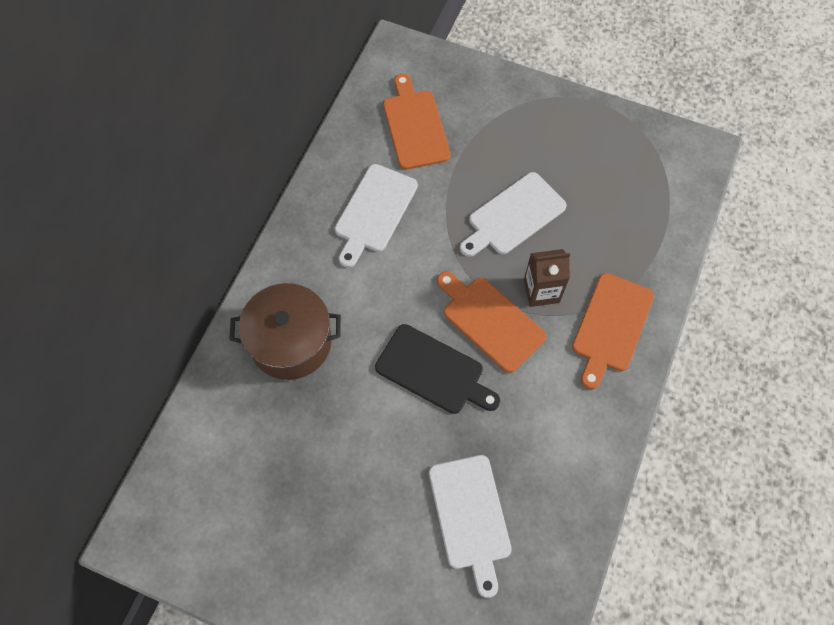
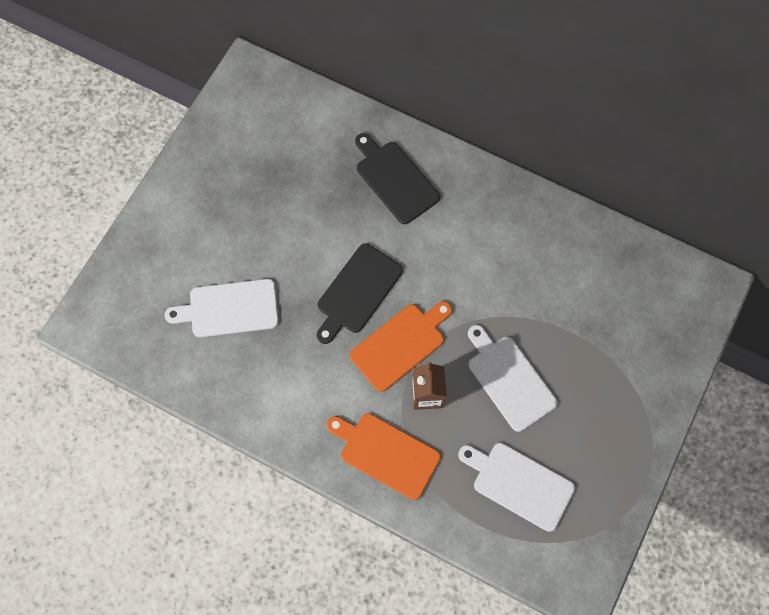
camera: 95 degrees right, 5 degrees up
brown pot [229,283,341,380] -> black cutting board [355,133,440,224]
white cutting board [335,164,418,268] -> white cutting board moved to [458,443,575,532]
orange cutting board [383,74,451,170] -> none

